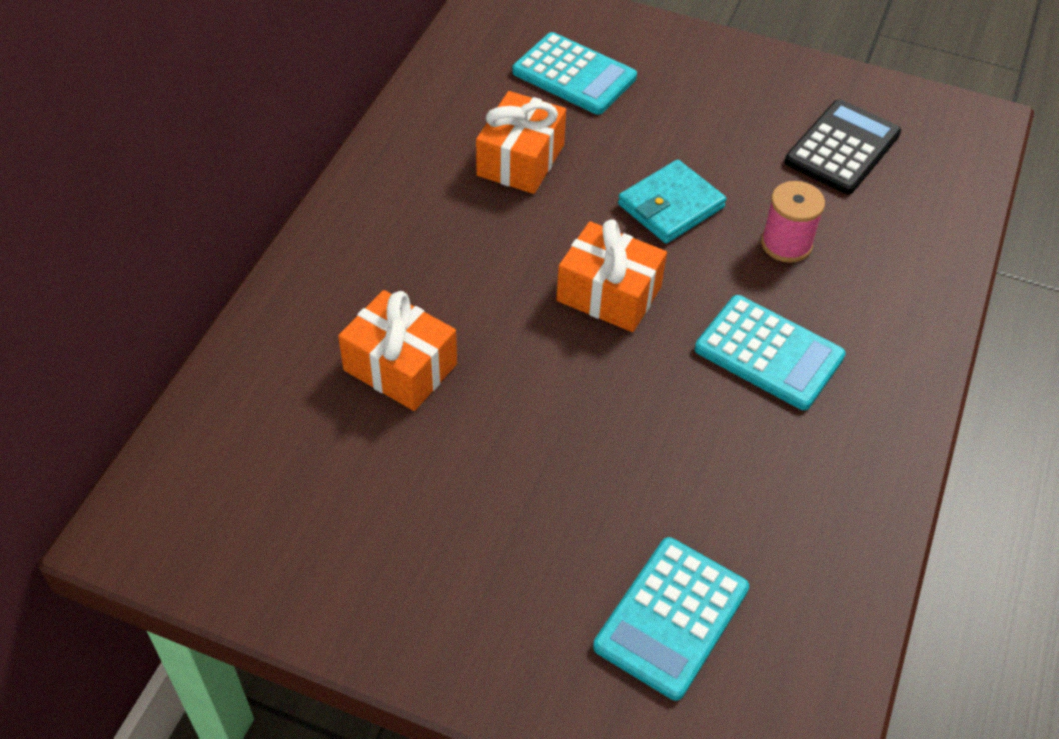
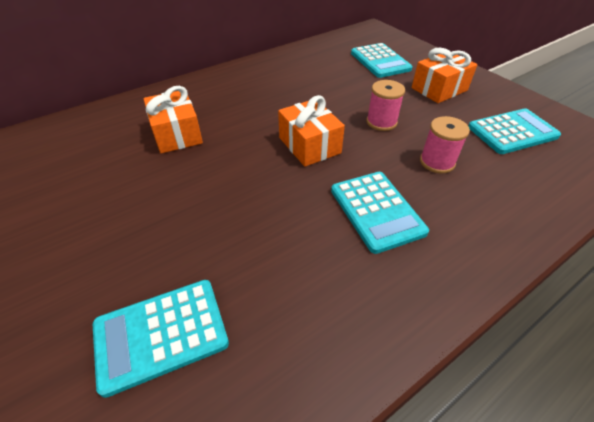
camera: 35 degrees right, 5 degrees down
orange gift [476,91,566,194] -> orange gift moved to [412,48,477,103]
turquoise wallet [618,159,727,244] -> pink spool [367,80,405,131]
black calculator [784,99,901,194] -> turquoise calculator [469,108,561,154]

